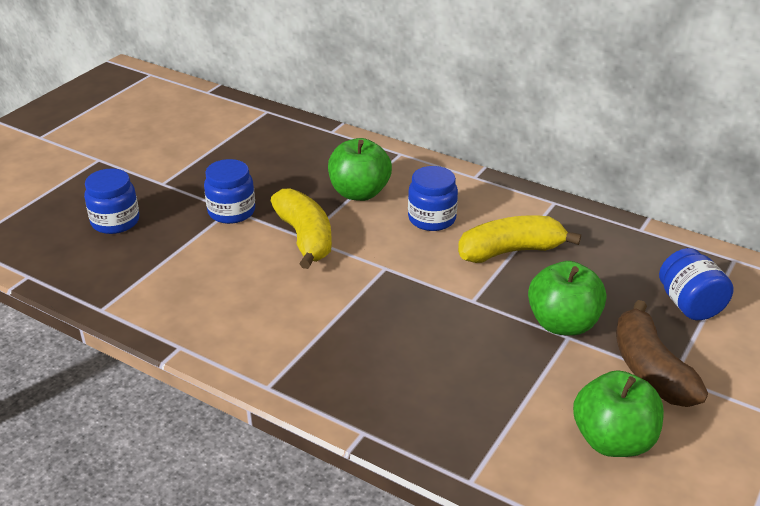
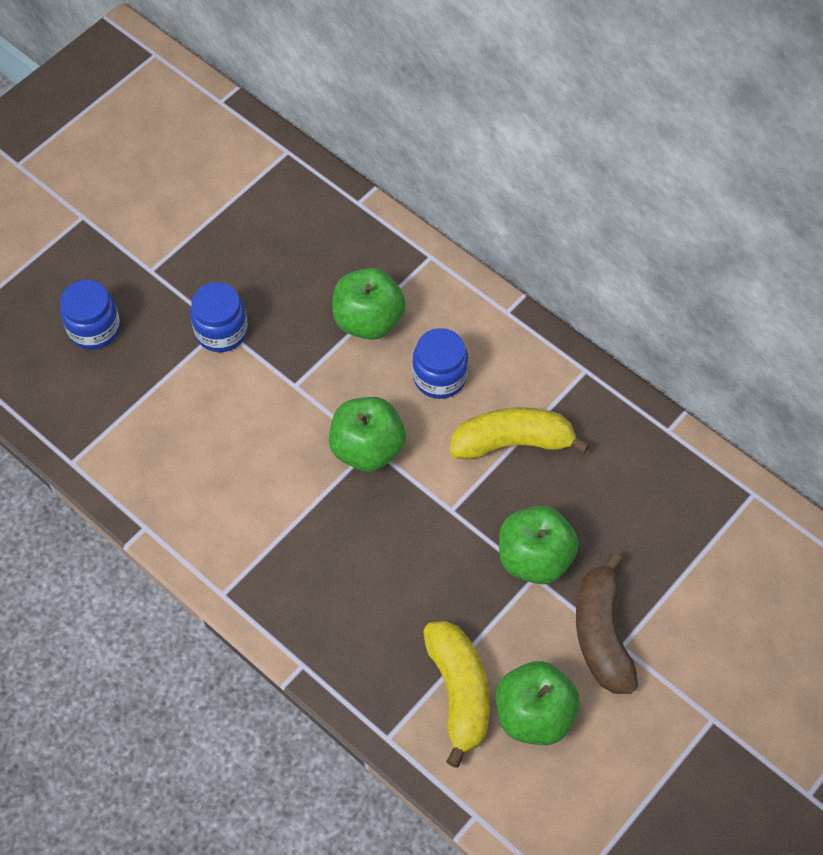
camera: 10 degrees right, 25 degrees up
yellow banana [271,188,332,269] -> yellow banana moved to [423,621,490,768]
blue jar [659,248,734,320] -> none
none -> green apple [329,397,406,472]

